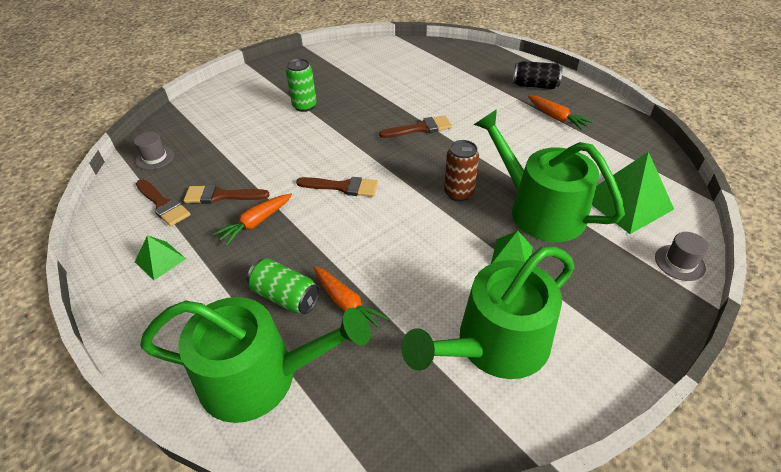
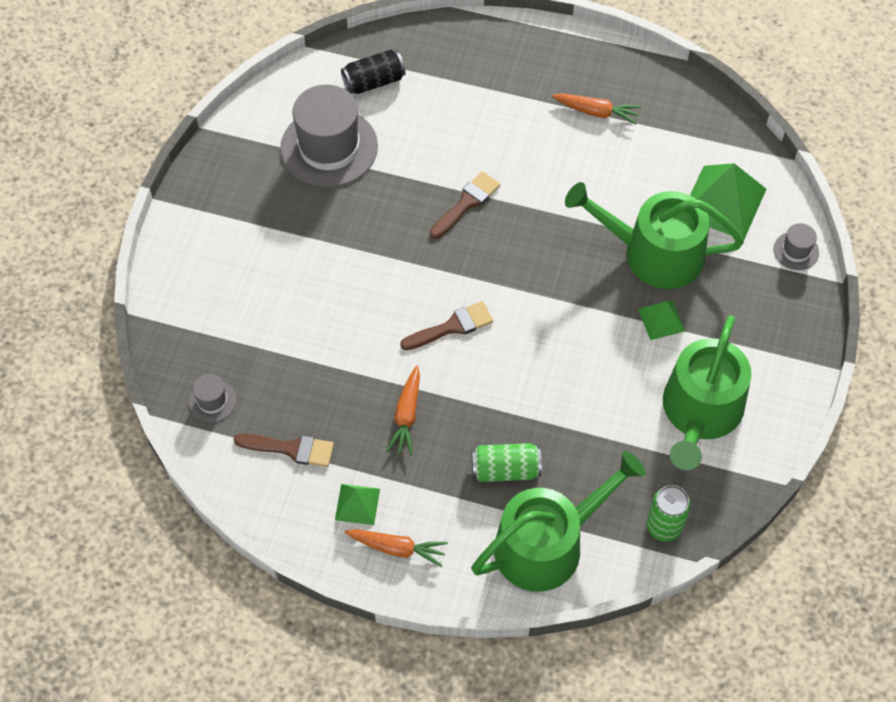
camera: 35 degrees left, 15 degrees up
brown brush [183,184,270,204] -> none
green can [286,58,317,112] -> green can moved to [647,485,691,542]
orange carrot [314,266,389,328] -> orange carrot moved to [345,529,448,567]
brown can [444,140,479,201] -> none
black can [513,61,563,89] -> black can moved to [341,50,406,94]
none -> grey hat [280,84,378,187]

